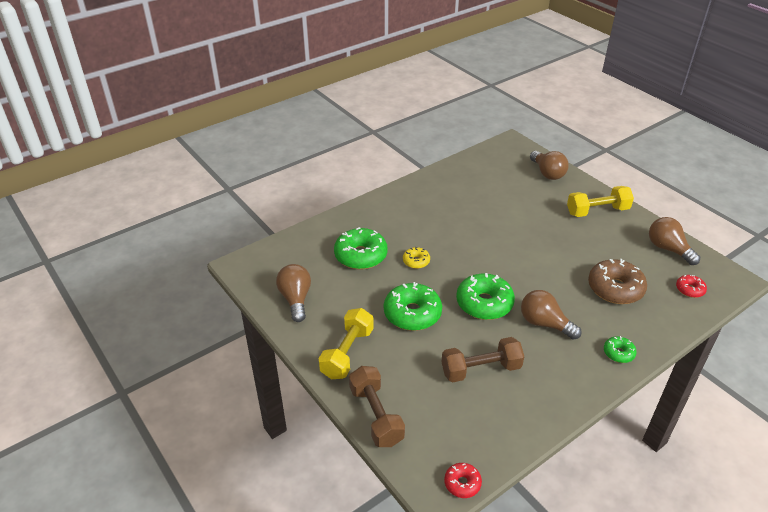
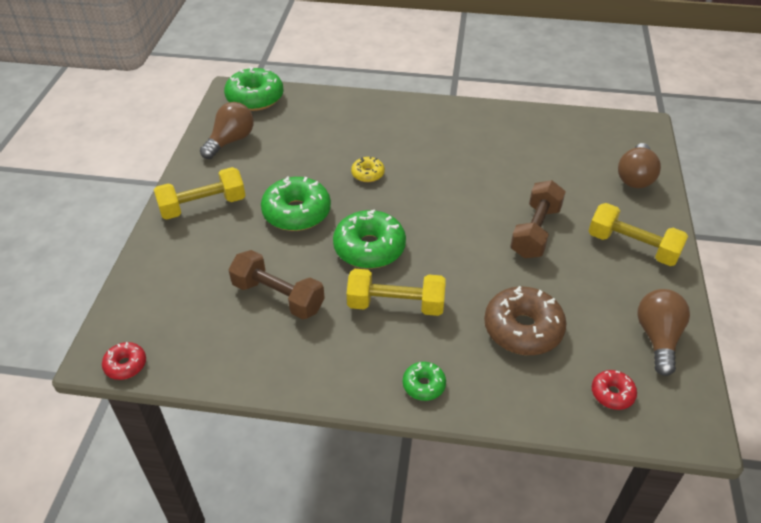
camera: 45 degrees right, 5 degrees up
green donut [334,227,388,270] -> green donut moved to [224,67,284,111]
brown dumbbell [349,366,405,447] -> brown dumbbell moved to [510,180,566,258]
brown light bulb [521,290,582,340] -> yellow dumbbell [347,269,446,316]

